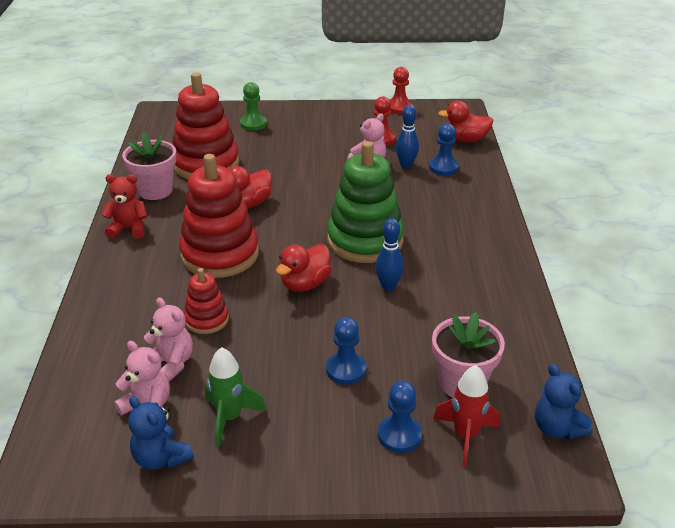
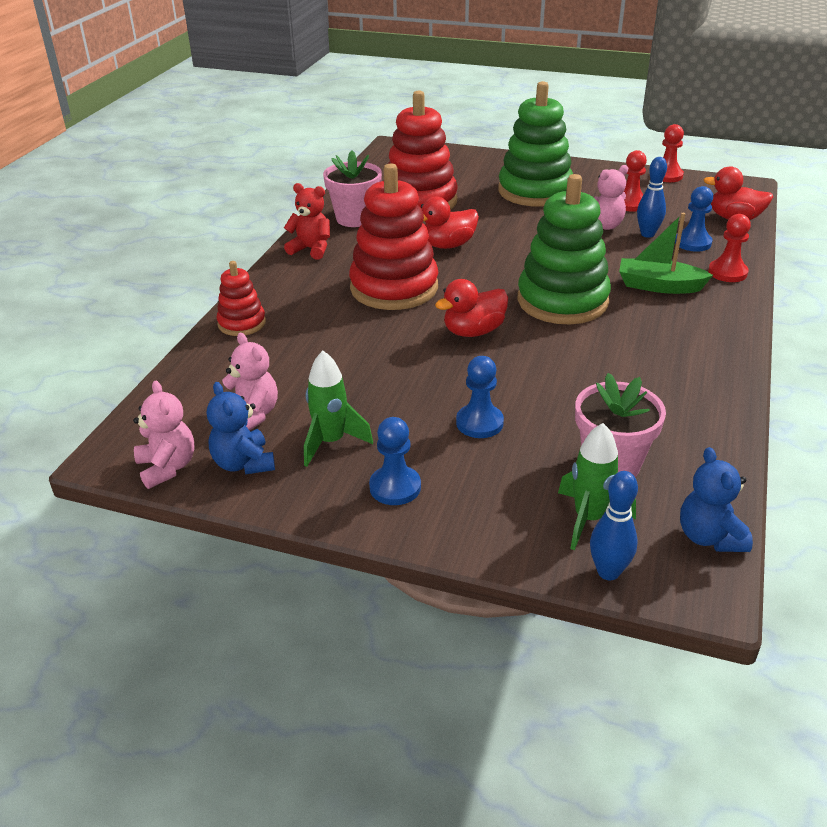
camera: 20 degrees right, 0 degrees up
pink teddy bear [144,297,193,382] -> pink teddy bear moved to [133,381,195,489]
red stacking toy [184,268,229,334] -> red stacking toy moved to [216,261,266,336]
green pawn [240,82,267,131] -> none
blue bowling pin [375,218,404,291] -> blue bowling pin moved to [590,471,638,580]
blue pawn [378,381,422,453] -> blue pawn moved to [369,417,421,505]
red rocket [433,365,500,467] -> green rocket [558,423,636,550]
none -> green stacking toy [498,81,573,207]
none -> green boat [619,213,713,294]
none -> red pawn [708,214,751,282]

